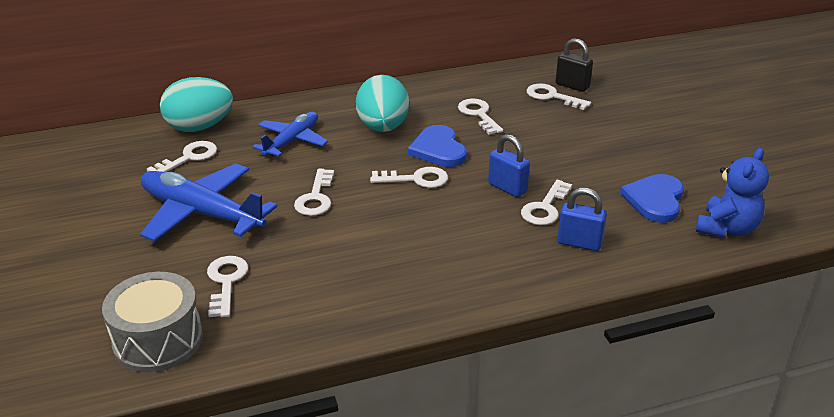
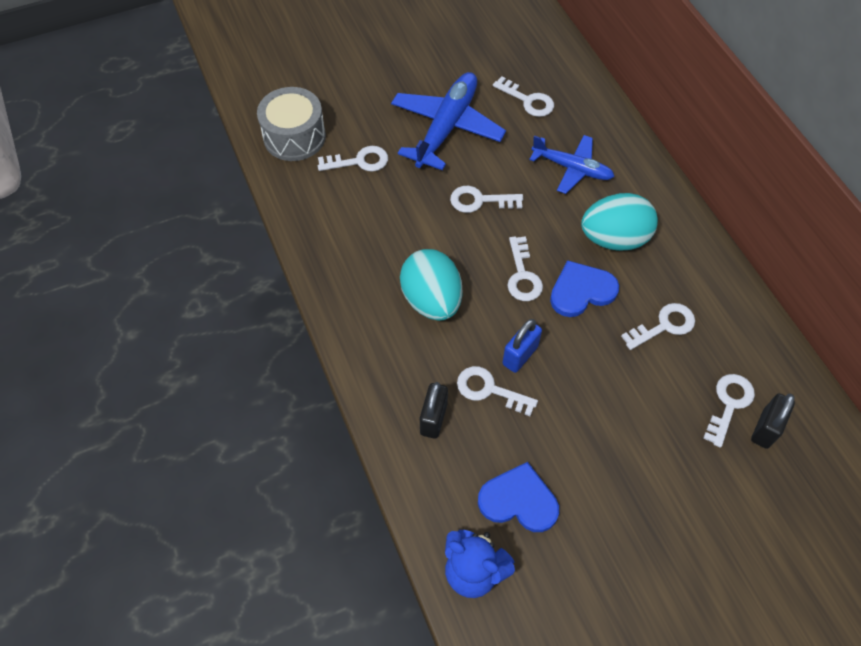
camera: 85 degrees right, 25 degrees up
turquoise egg [160,77,233,132] -> turquoise egg moved to [400,249,462,321]
blue padlock [557,188,607,251] -> black padlock [420,382,448,439]

